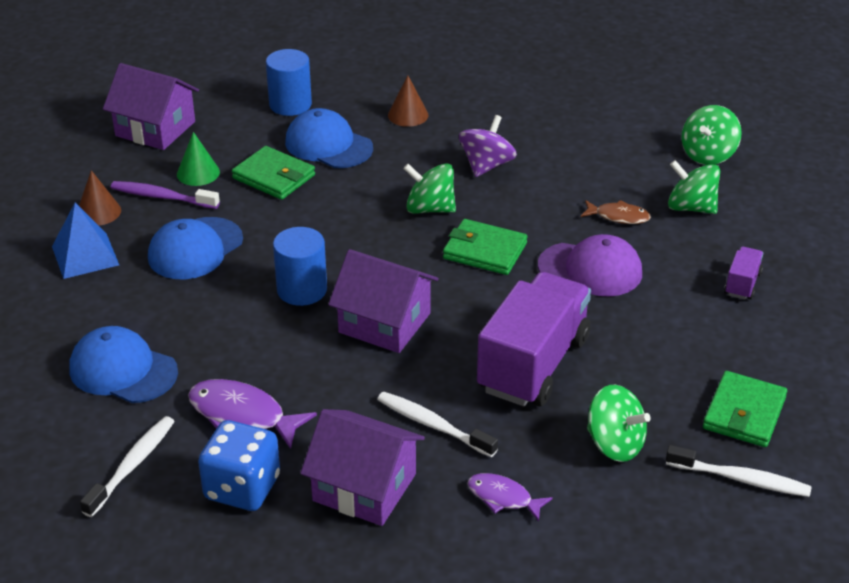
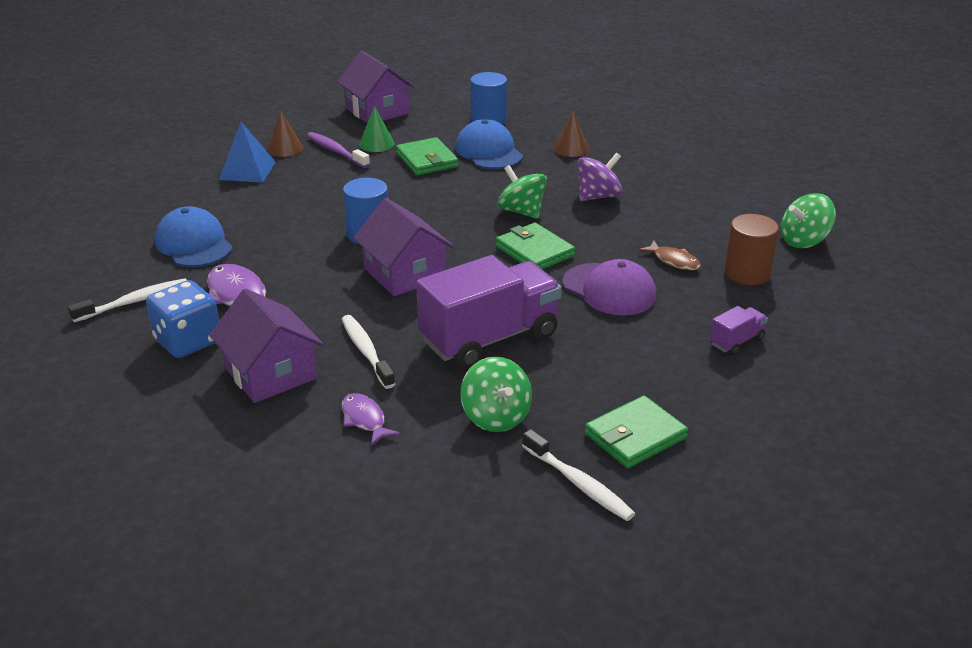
camera: 30 degrees right, 5 degrees down
blue cap [148,217,243,279] -> none
green spinning top [668,160,720,214] -> brown cylinder [724,214,779,285]

